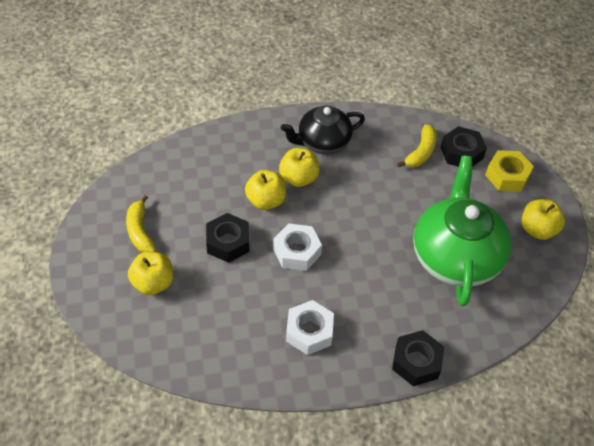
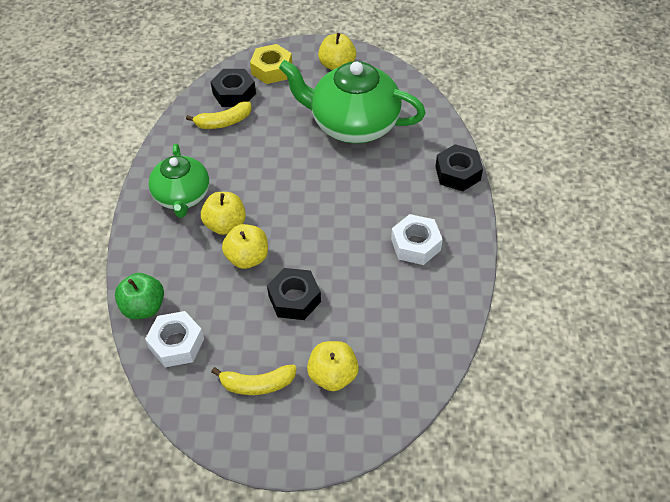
camera: 75 degrees left, 0 degrees up
white nut [273,223,322,271] -> white nut moved to [145,311,204,367]
black teapot [281,106,365,154] -> green teapot [149,144,210,218]
yellow banana [397,124,437,167] -> yellow banana turned 120 degrees clockwise [186,101,252,129]
none -> green apple [115,273,164,319]

